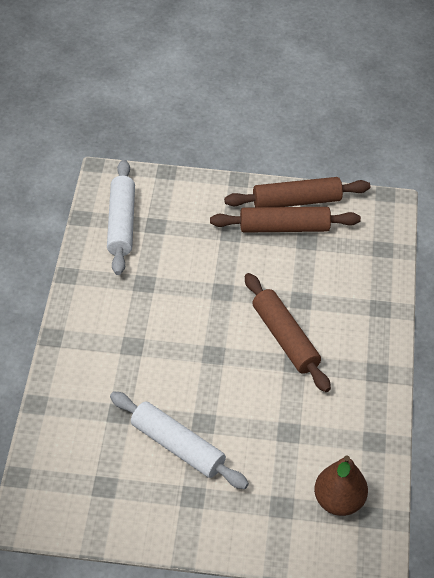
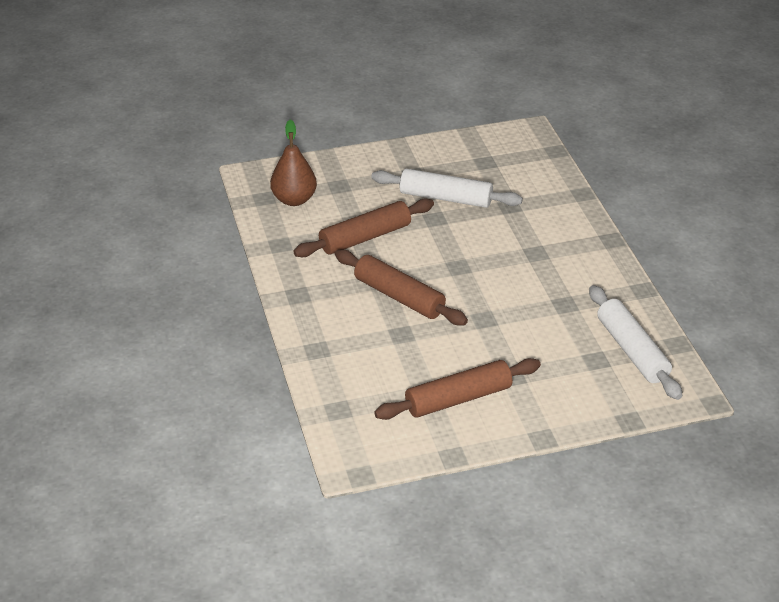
camera: 160 degrees right, 10 degrees down
brown rolling pin [224,177,370,207] -> brown rolling pin moved to [293,198,434,257]

